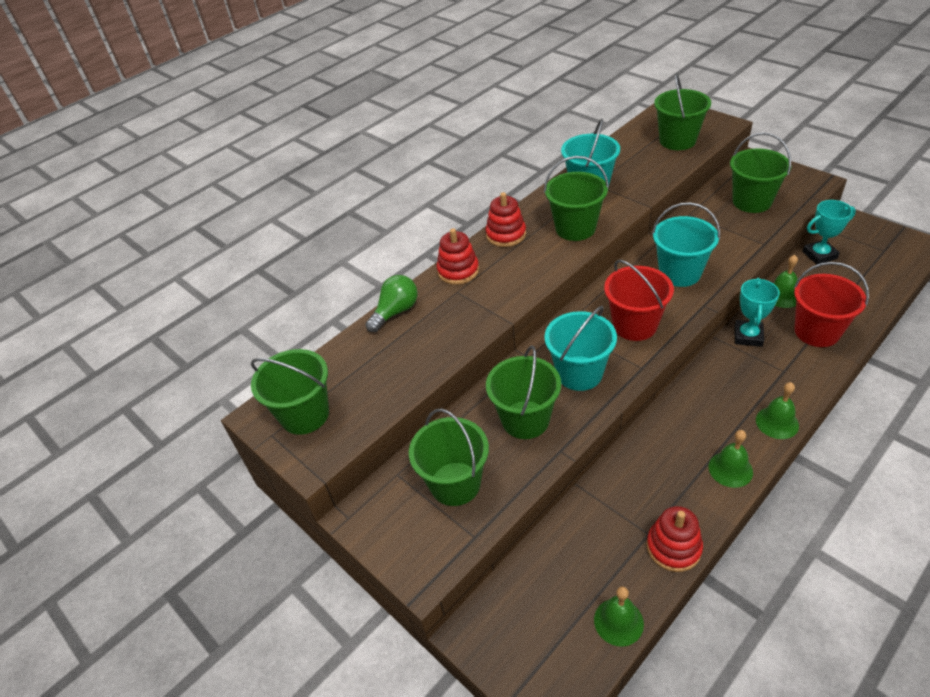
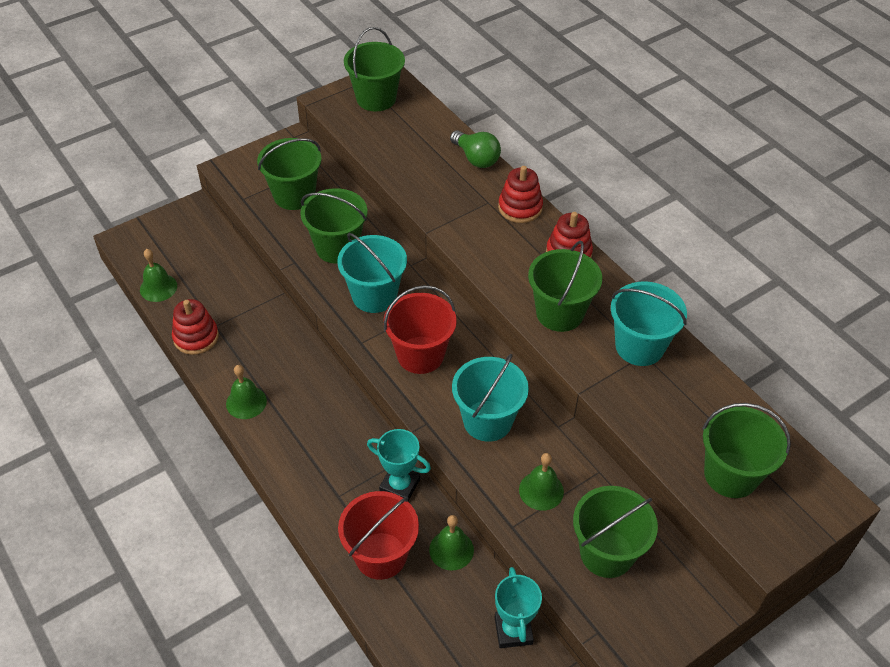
camera: 95 degrees right, 5 degrees up
green bell [756,382,799,439] -> green bell moved to [519,453,564,510]

